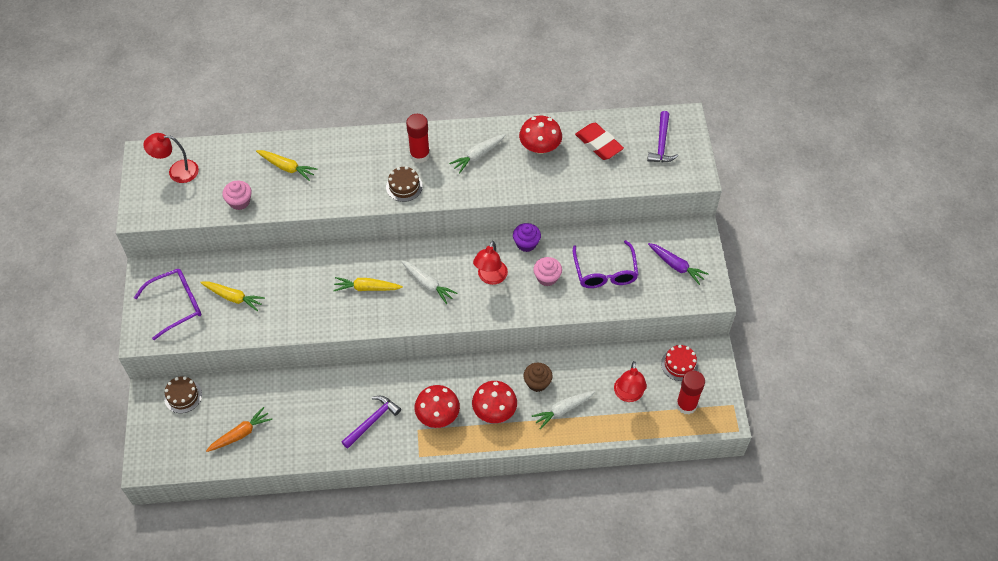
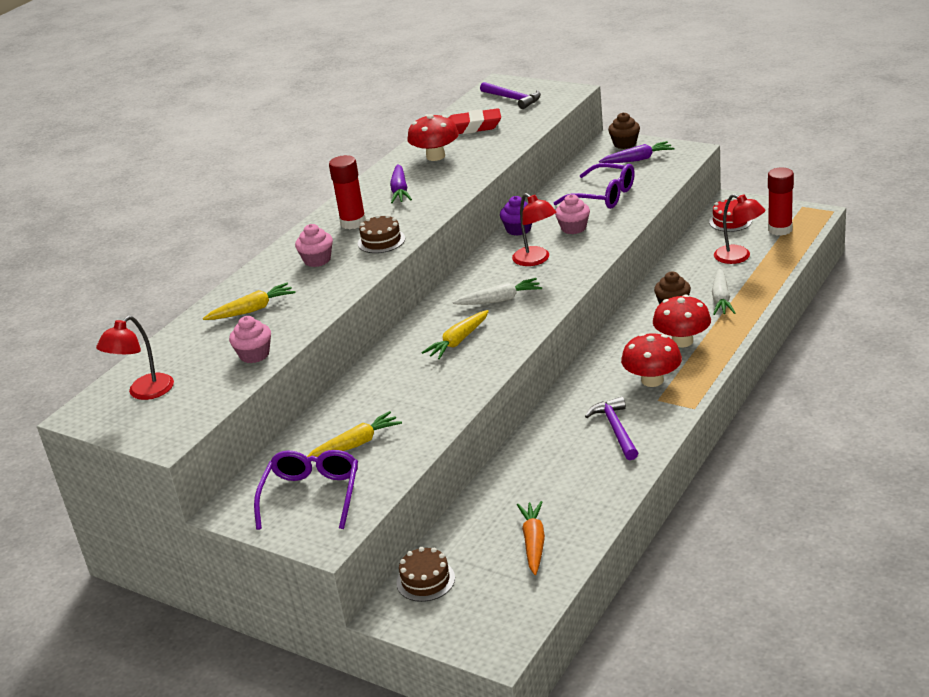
camera: 50 degrees left, 25 degrees down
white carrot [449,134,506,174] -> purple carrot [390,164,412,203]
none -> pink cupcake [295,224,333,267]
none -> brown cupcake [608,112,640,149]

